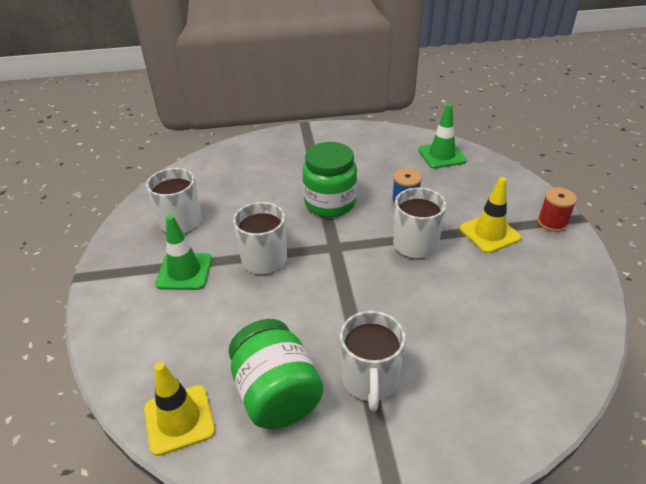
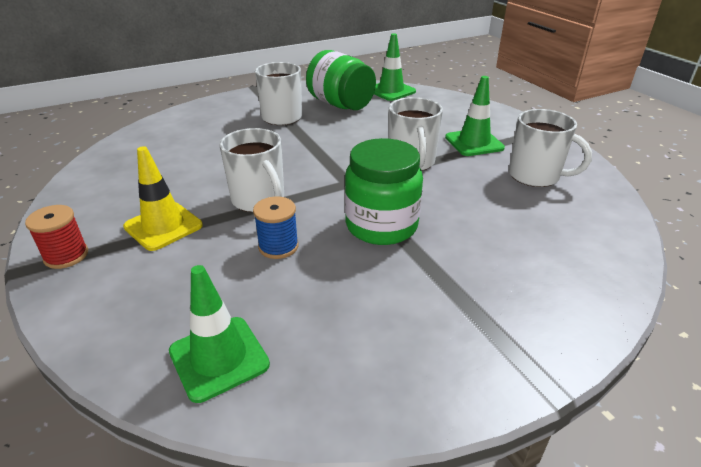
camera: 160 degrees right, 5 degrees down
yellow traffic cone [144,362,215,456] -> green traffic cone [374,33,416,101]

